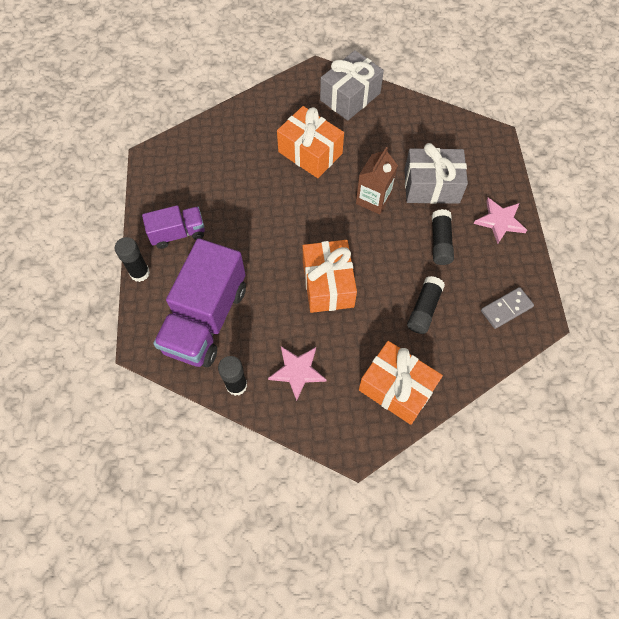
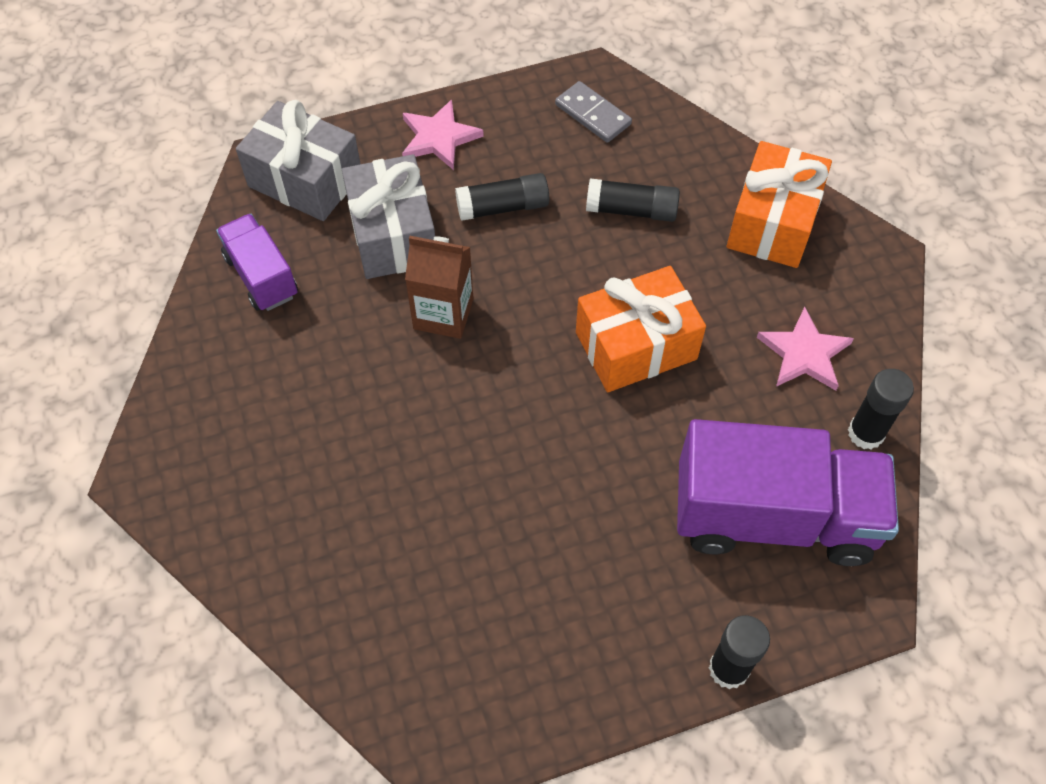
camera: 105 degrees left, 5 degrees down
purple truck [142,205,205,249] -> purple truck moved to [216,214,298,311]
orange gift [277,106,344,178] -> none
grey gift [320,50,384,120] -> grey gift moved to [236,100,360,221]

